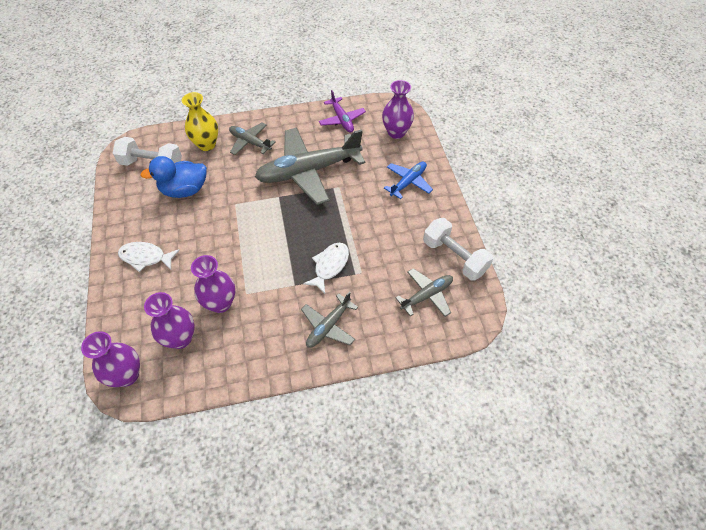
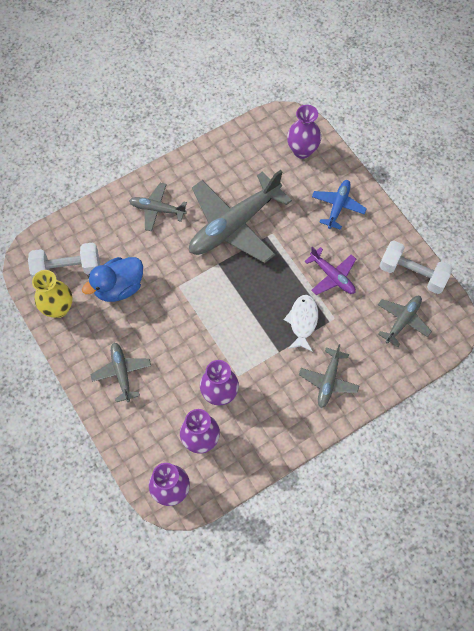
camera: 20 degrees left, 10 degrees up
white fish [118,242,180,272] -> grey plane [90,343,151,402]
yellow vase [182,92,218,151] -> yellow vase moved to [32,270,73,318]
purple plane [319,90,366,132] -> purple plane moved to [304,247,356,295]

